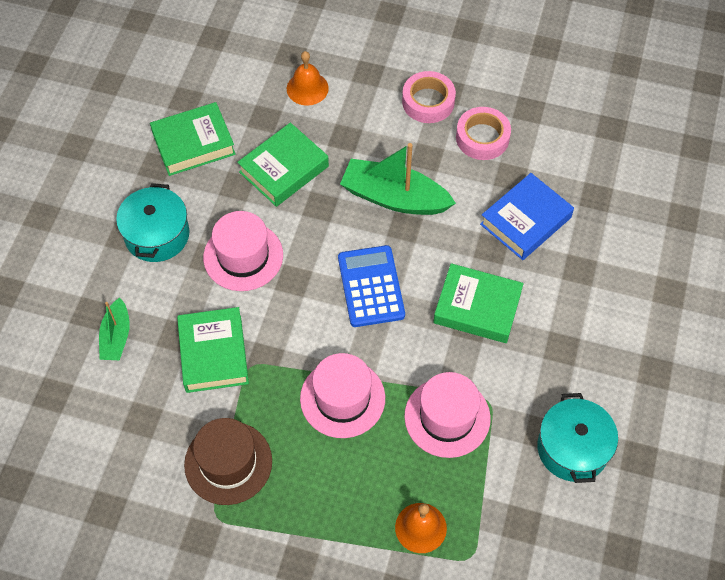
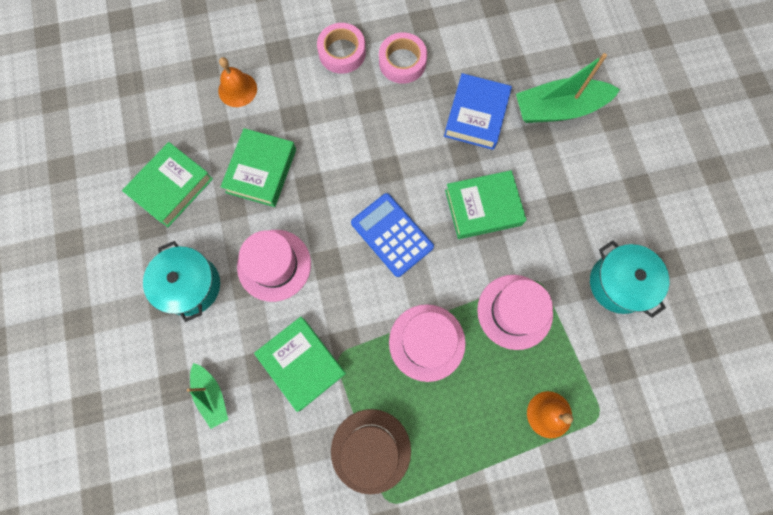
camera: 30 degrees left, 15 degrees up
green boat [340,143,456,215] -> green boat moved to [516,53,620,123]

